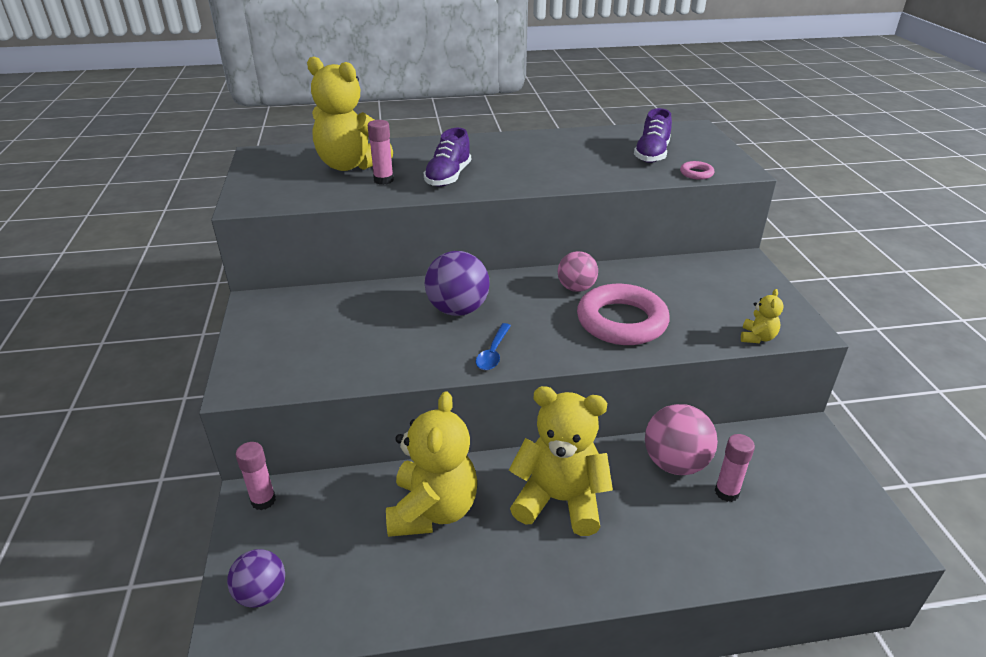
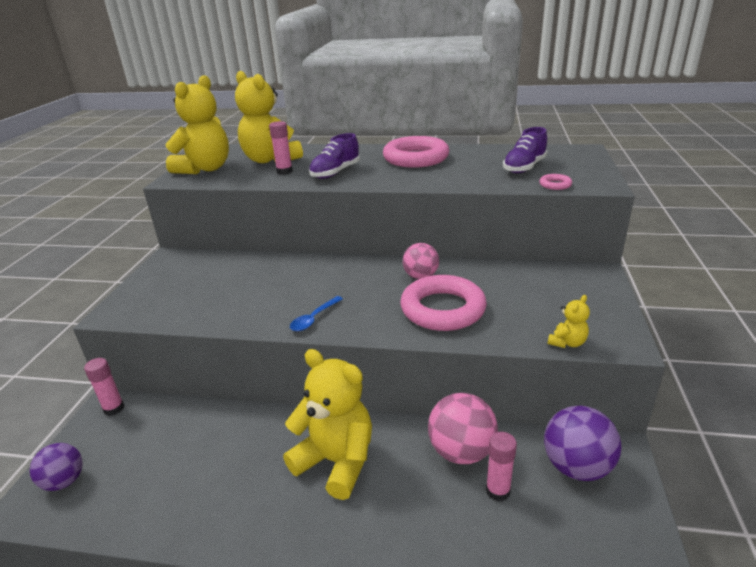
camera: 20 degrees right, 5 degrees down
yellow teddy bear [386,391,477,537] -> yellow teddy bear moved to [165,75,229,174]
purple ball [425,251,490,316] -> purple ball moved to [544,406,621,481]
none -> pink ring [383,136,449,168]

